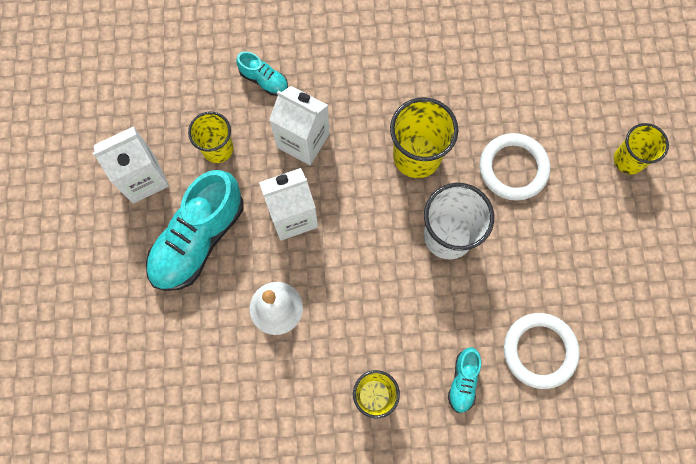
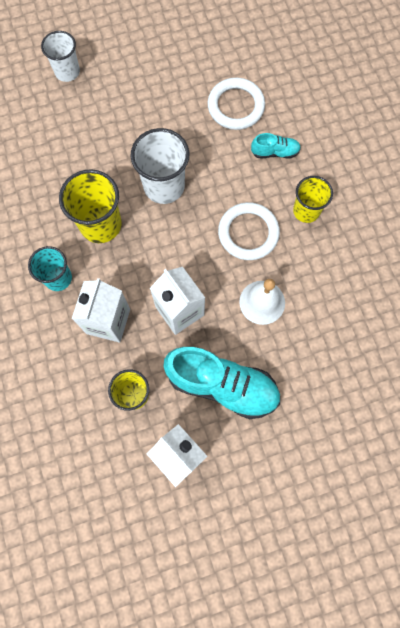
camera: 105 degrees left, 0 degrees up
turquoise shoe [236,51,288,96] -> none
white ring [480,133,550,201] -> white ring moved to [218,202,280,260]
yellow cup [614,123,669,174] -> white cup [41,31,80,82]
none -> turquoise cup [28,246,72,291]

